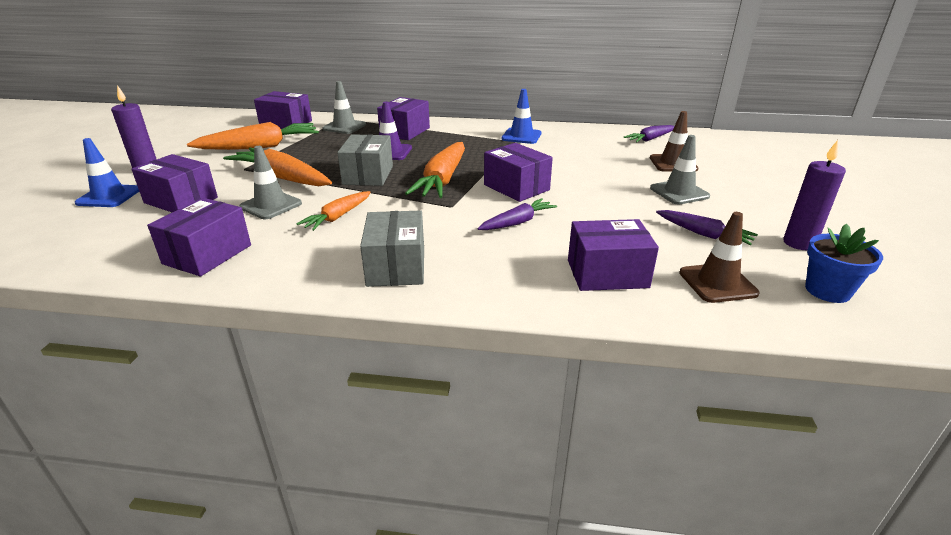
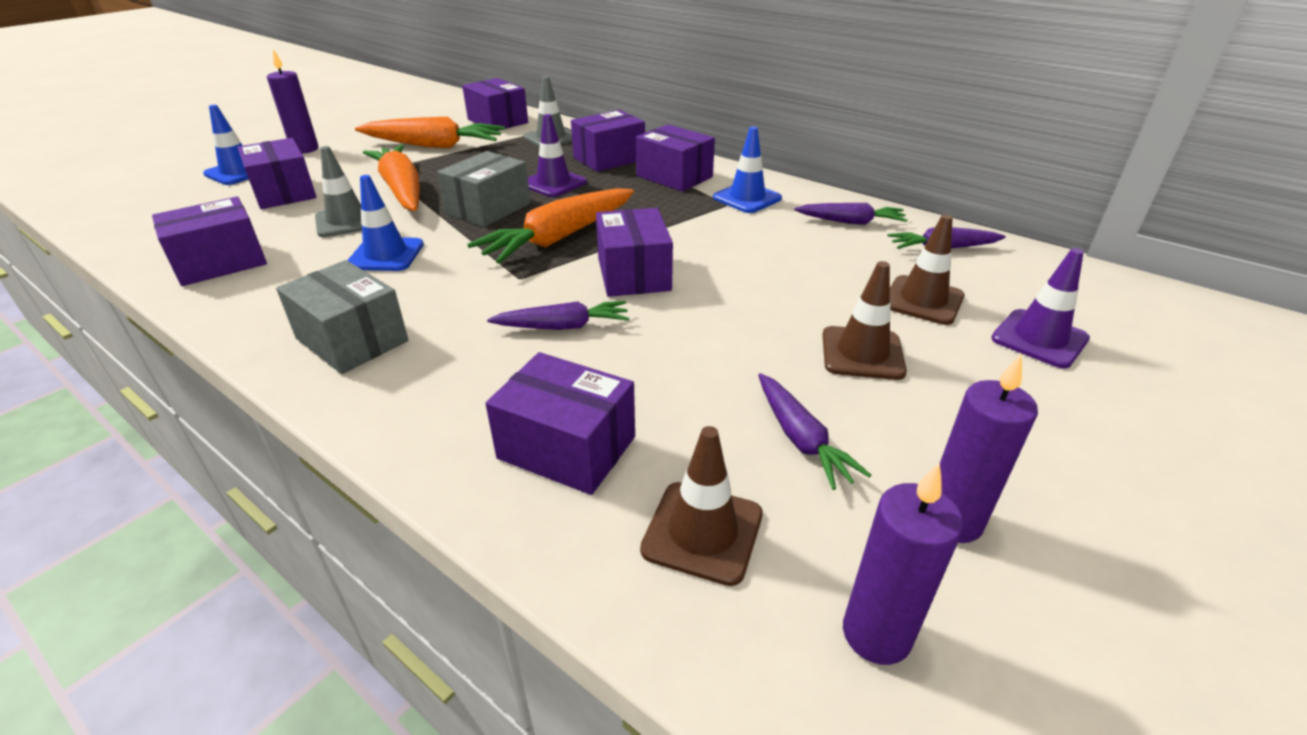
camera: 30 degrees right, 5 degrees up
orange carrot [296,191,371,231] -> blue traffic cone [347,175,424,271]
grey box [360,211,424,287] -> grey box turned 75 degrees counterclockwise [276,260,408,374]
grey traffic cone [650,135,710,205] -> brown traffic cone [822,261,907,380]
blue flower pot [805,224,883,303] -> purple candle [843,462,963,665]
none -> purple box [636,124,715,192]
none -> purple carrot [794,203,907,225]
none -> purple traffic cone [991,248,1090,369]

